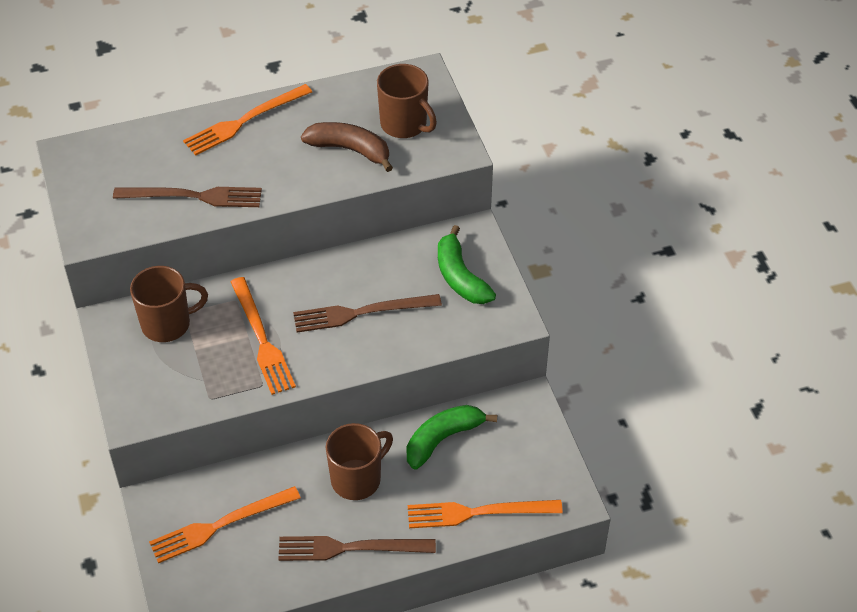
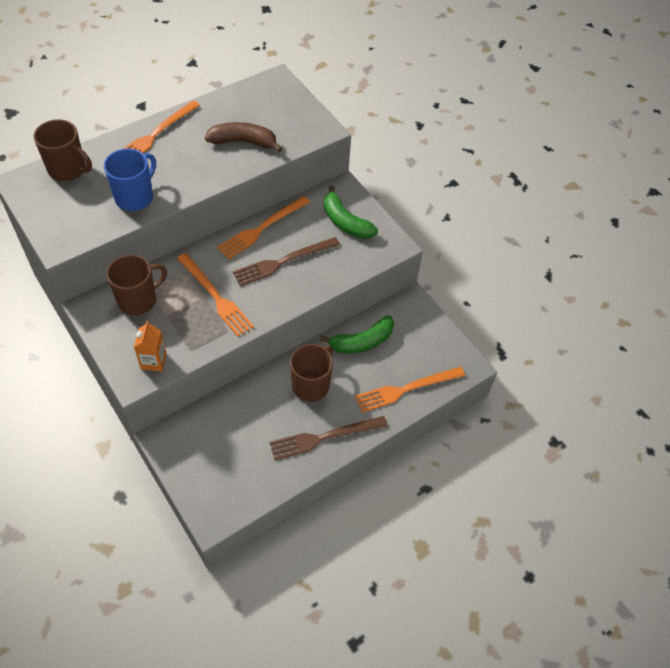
camera: 20 degrees left, 5 degrees up
brown fork [113,187,262,207] -> blue mug [104,149,156,211]
orange fork [149,486,301,563] -> orange fork moved to [217,196,310,259]
brown mug [377,64,437,138] -> brown mug moved to [33,119,92,181]
green banana [407,405,497,470] -> green banana turned 150 degrees counterclockwise [320,315,394,354]
none -> orange carton [134,321,167,371]

